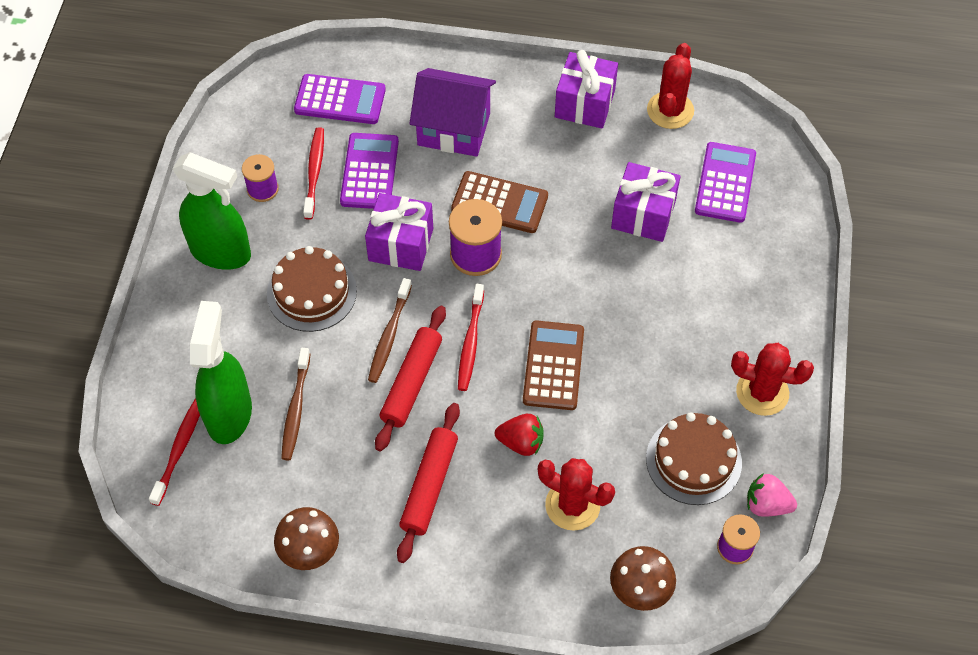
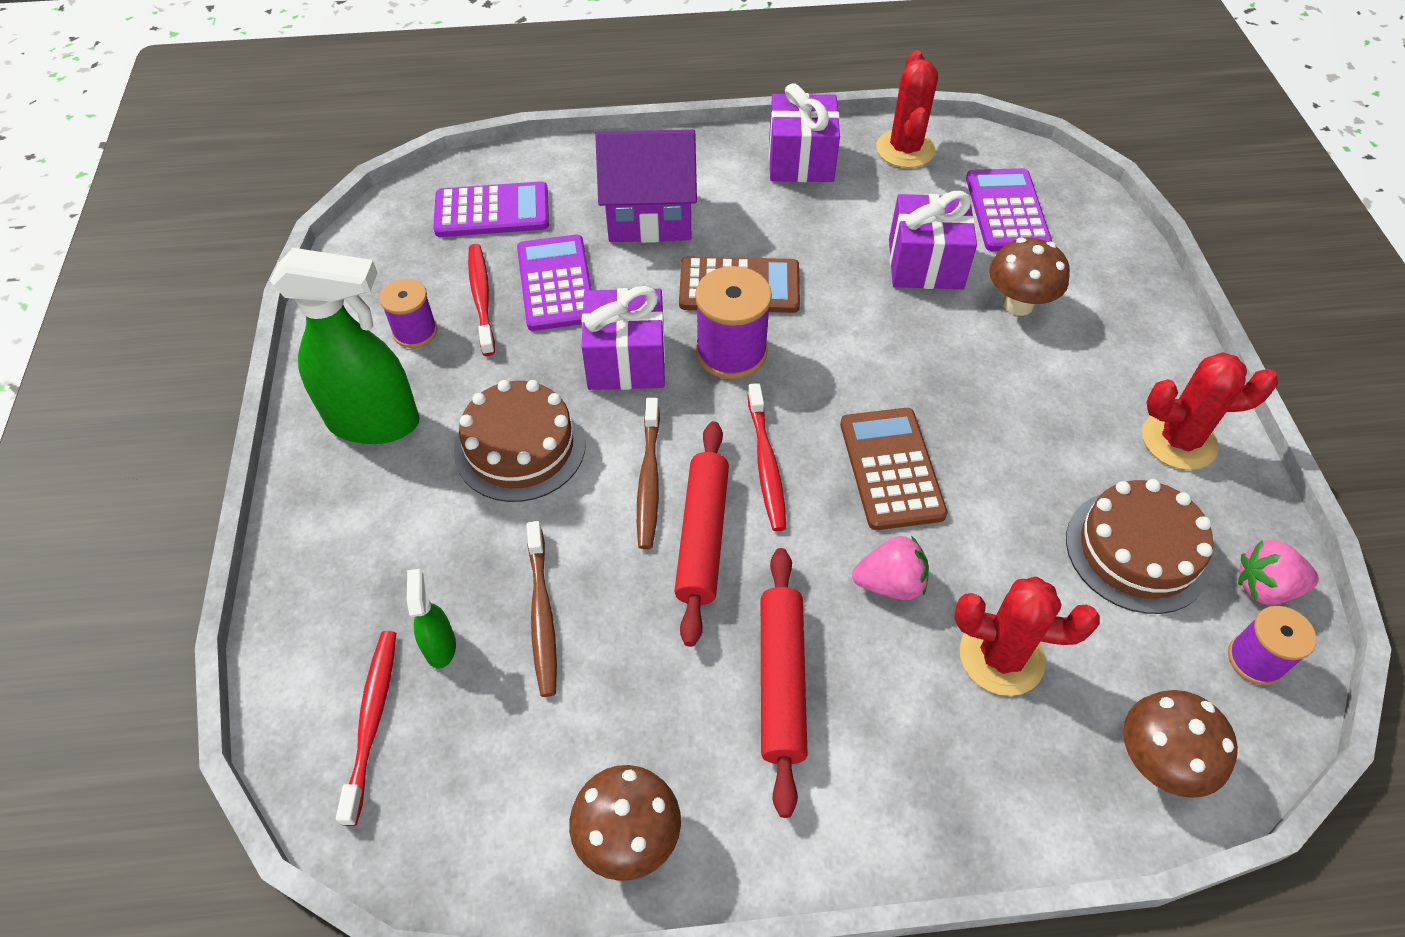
camera: 15 degrees left, 5 degrees down
green spray bottle [190,301,252,444] -> green spray bottle [407,569,456,668], size x0.45
red strawberry [495,414,543,456] -> pink strawberry [852,536,929,600]
none -> brown mushroom [989,238,1070,316]

